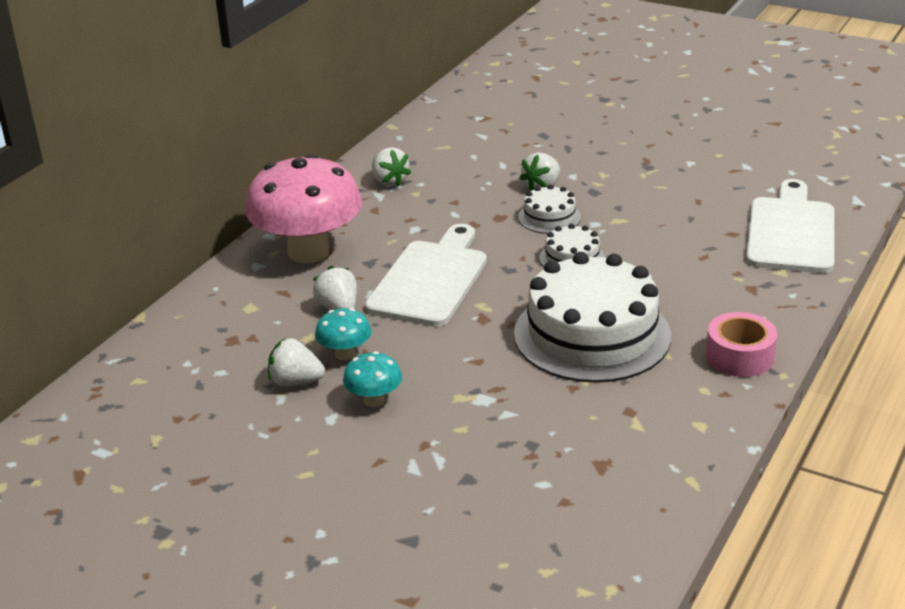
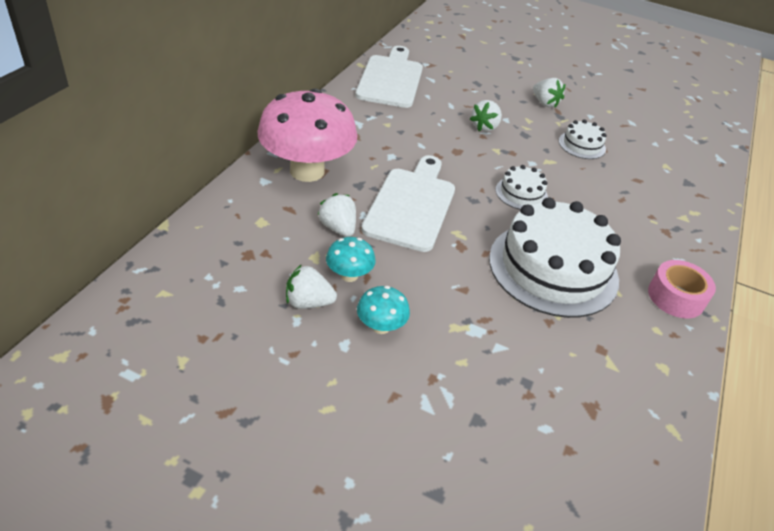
camera: 10 degrees left, 10 degrees up
white strawberry [372,147,411,187] -> white strawberry moved to [533,78,565,107]
white cake [518,184,581,234] -> white cake moved to [559,120,607,159]
white cutting board [746,179,834,273] -> white cutting board moved to [356,46,423,108]

